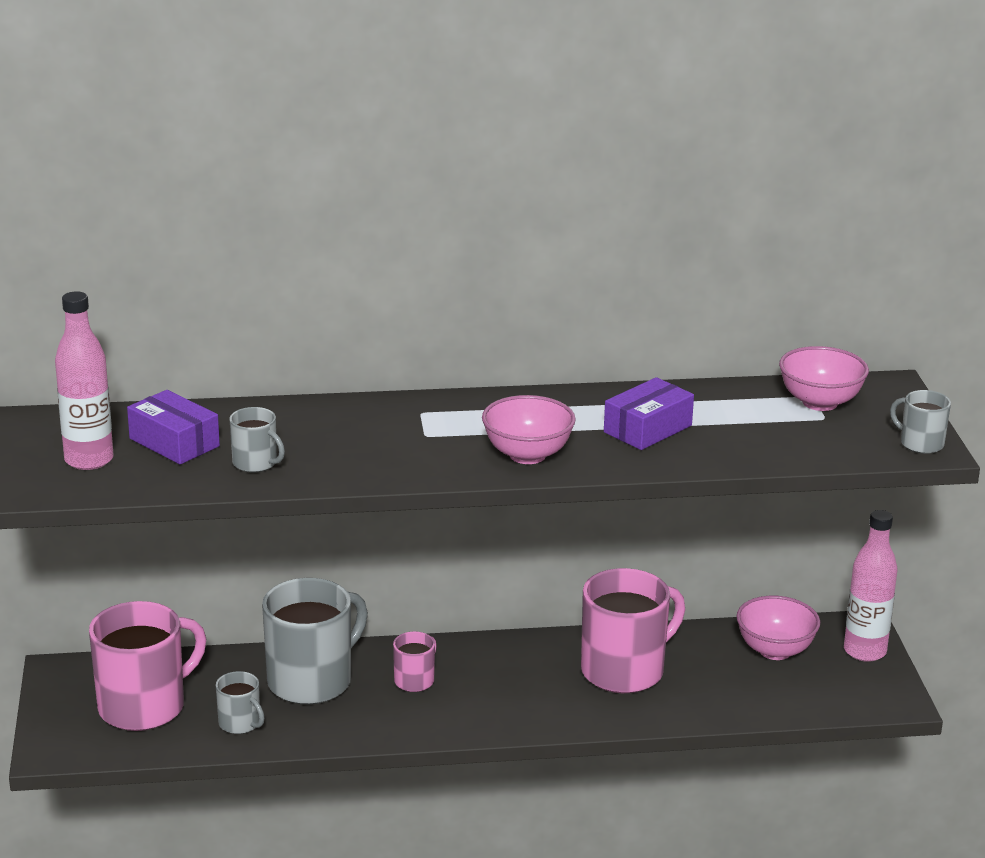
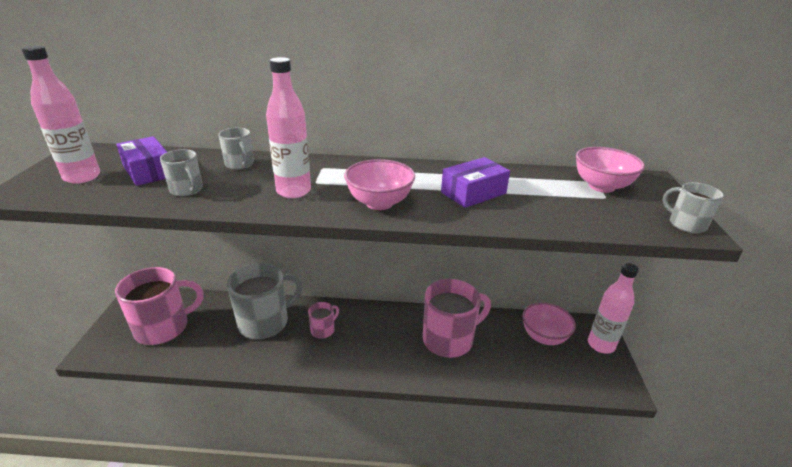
camera: 10 degrees right, 5 degrees up
grey mug [216,671,265,734] -> grey mug moved to [219,127,254,170]
none -> pink bottle [266,57,311,198]

